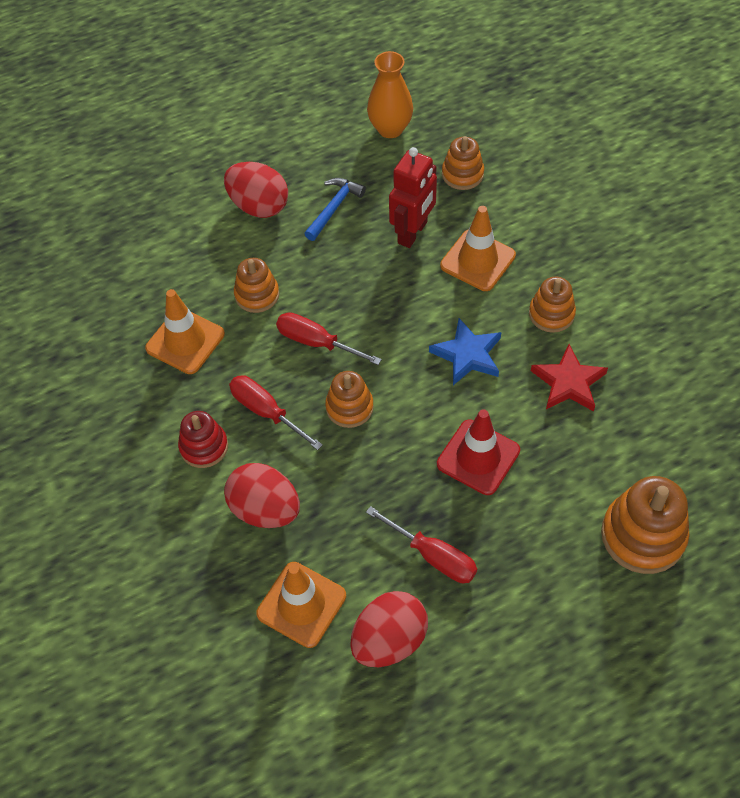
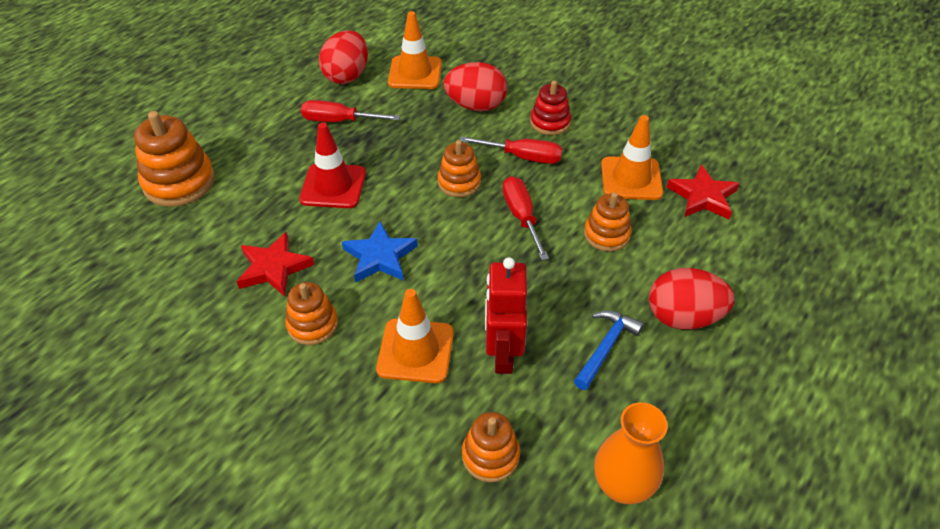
camera: 150 degrees right, 10 degrees down
red screwdriver [276,312,382,365] -> red screwdriver turned 105 degrees counterclockwise [502,176,549,260]
blue hammer [304,178,366,241] -> blue hammer turned 150 degrees counterclockwise [574,310,644,390]
none -> red star [667,165,740,219]

